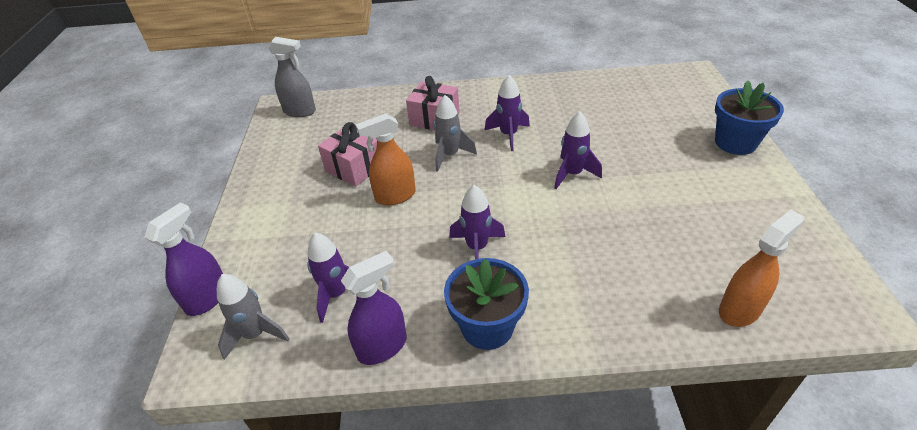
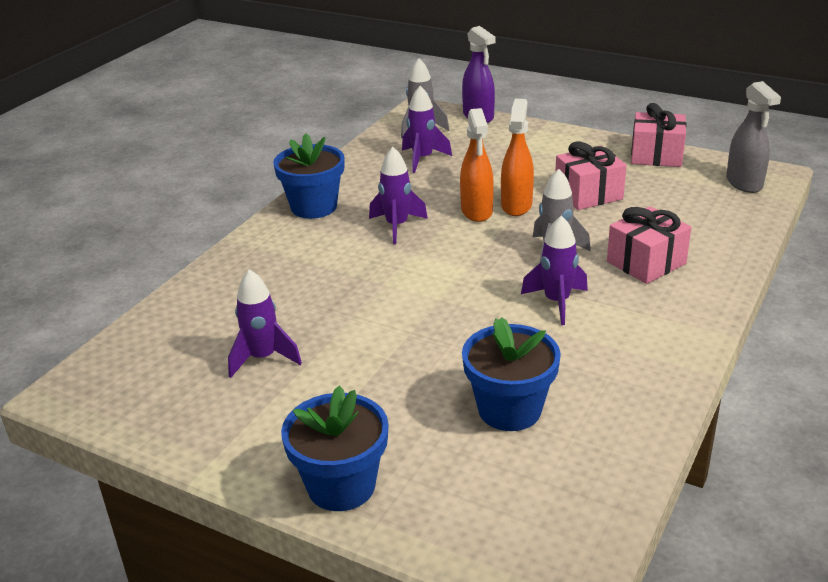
camera: 120 degrees right, 10 degrees down
grey spray bottle [268,37,316,117] -> grey spray bottle turned 60 degrees counterclockwise [726,81,781,193]
purple spray bottle [341,251,407,365] -> none
purple rocket [554,112,602,189] -> purple rocket moved to [228,269,302,378]
orange spray bottle [719,210,804,327] -> orange spray bottle moved to [460,108,494,222]
none -> blue flower pot [462,317,561,431]
none -> pink gift [631,103,687,167]

